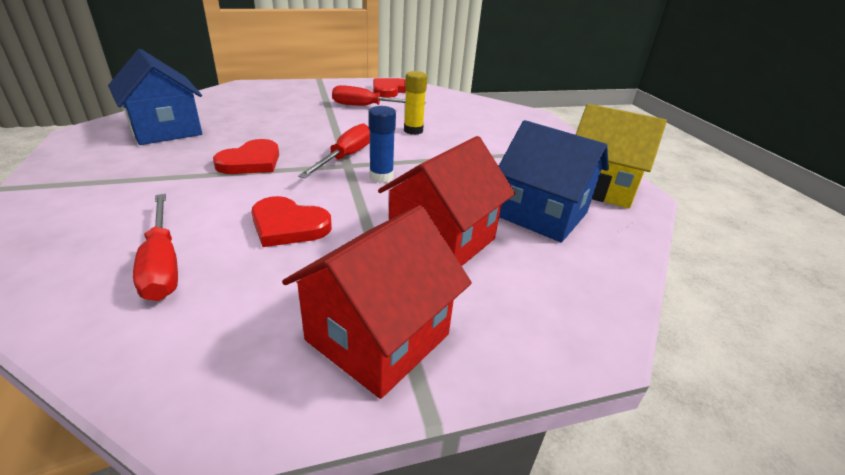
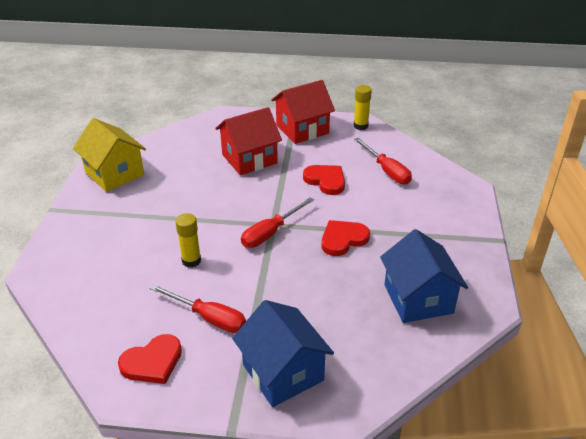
camera: 155 degrees left, 5 degrees up
red screwdriver [133,194,178,301] -> red screwdriver turned 150 degrees clockwise [354,138,412,184]
blue glue stick [369,106,396,183] -> none
blue house [499,120,609,243] -> blue house moved to [232,300,334,407]
none -> yellow glue stick [353,85,372,130]

